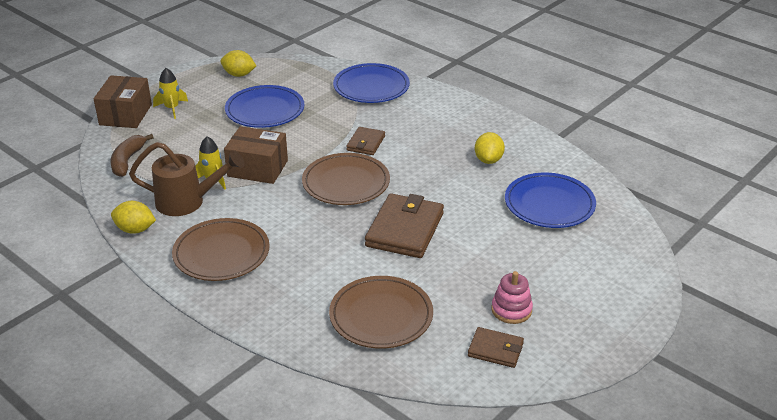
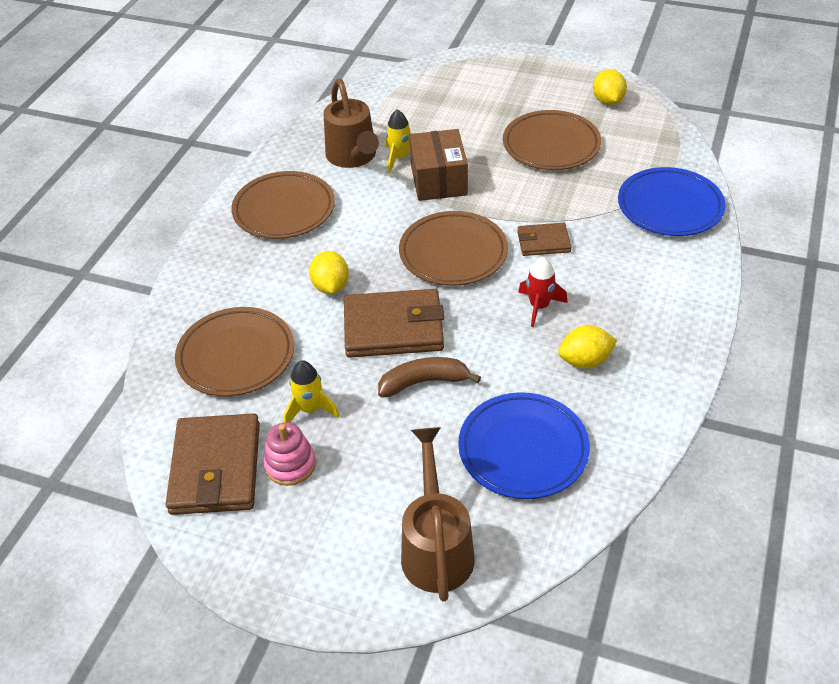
camera: 70 degrees right, 10 degrees up
brown box [94,75,152,128] -> none
brown banana [111,134,154,177] -> brown banana moved to [378,357,481,398]
yellow lemon [111,201,156,234] -> yellow lemon moved to [309,251,349,294]
yellow rocket [153,68,188,119] -> yellow rocket moved to [284,361,339,423]
blue plate [225,85,304,128] -> brown plate [503,110,601,170]
brown wallet [468,327,524,368] -> brown wallet [165,413,260,515], size x1.83
none -> brown watering can [401,427,475,601]
none -> red rocket [518,257,568,327]

